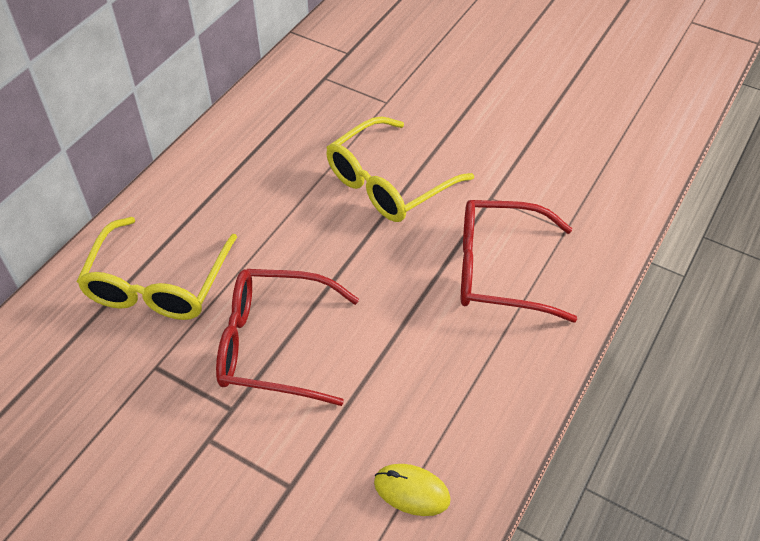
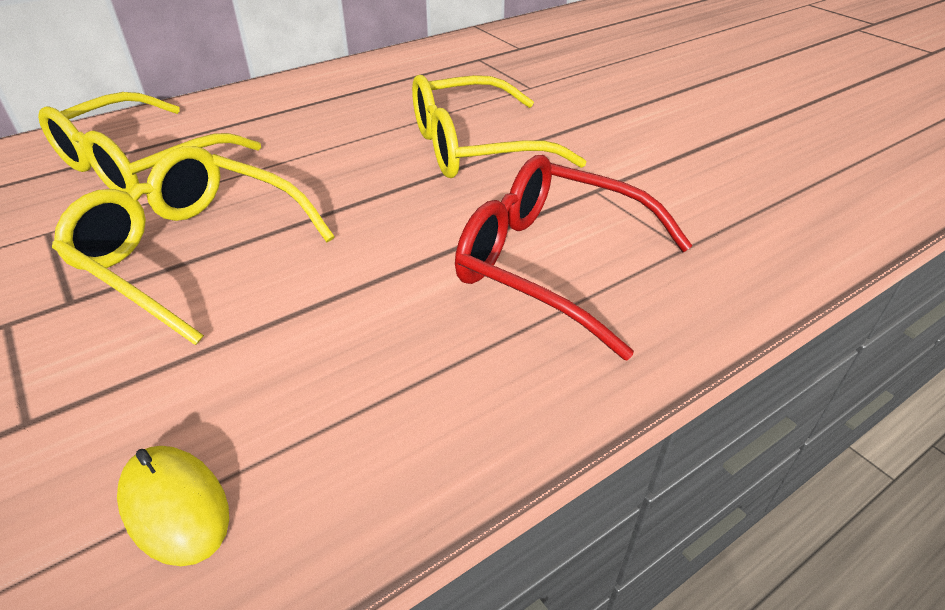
camera: 25 degrees right, 10 degrees down
red glasses [216,269,359,406] -> yellow glasses [52,146,335,345]

